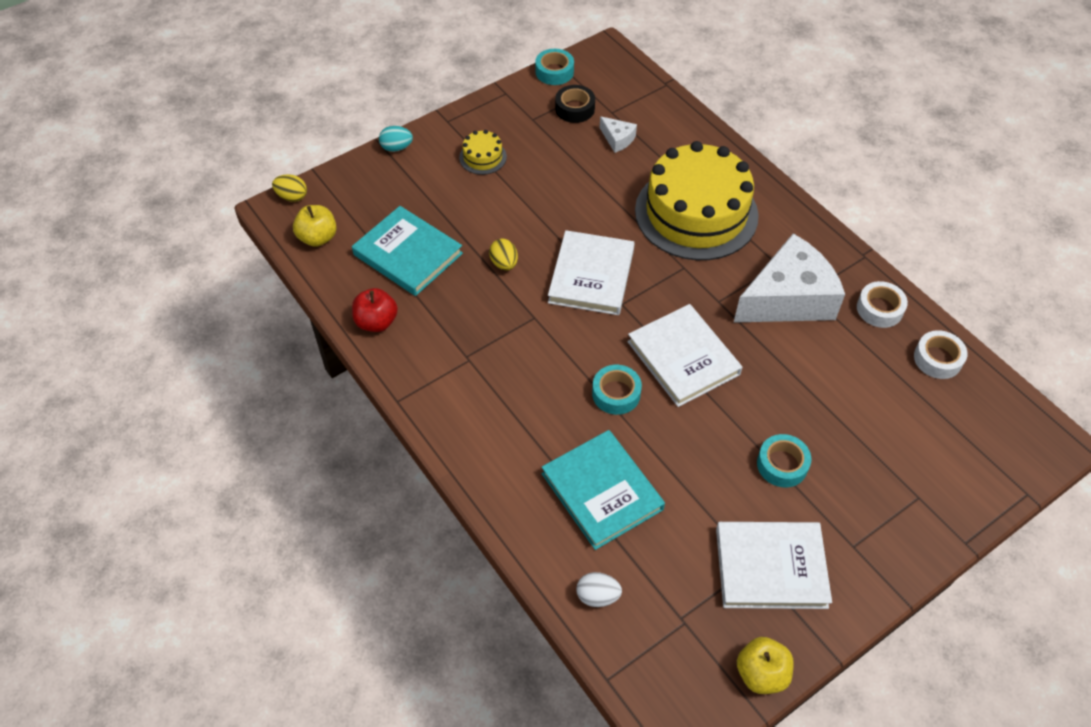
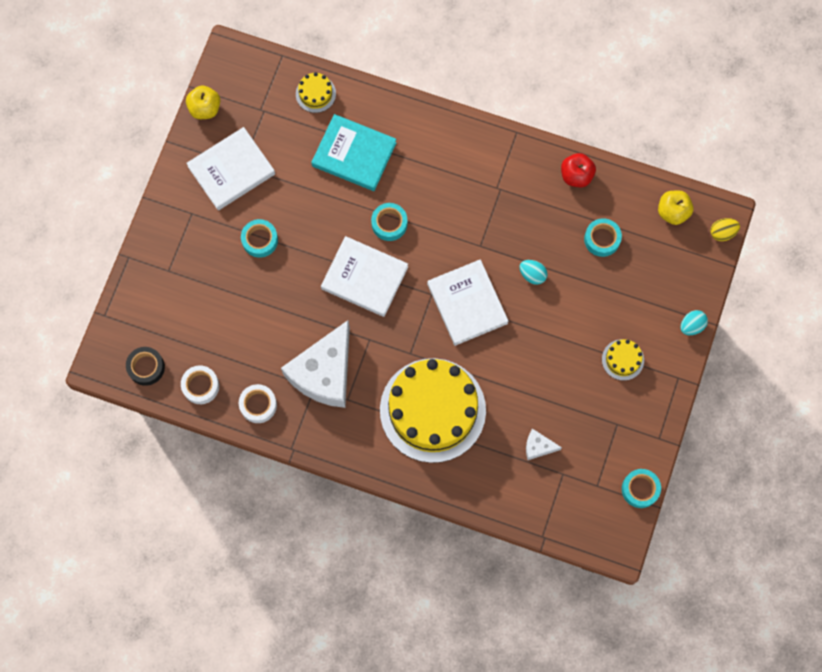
camera: 145 degrees right, 20 degrees up
turquoise book [352,206,463,296] -> turquoise tape [584,218,622,257]
yellow egg [489,239,518,270] -> turquoise egg [520,260,548,285]
black tape [555,85,595,123] -> black tape moved to [126,347,165,386]
white egg [576,572,622,607] -> yellow cake [296,72,336,113]

